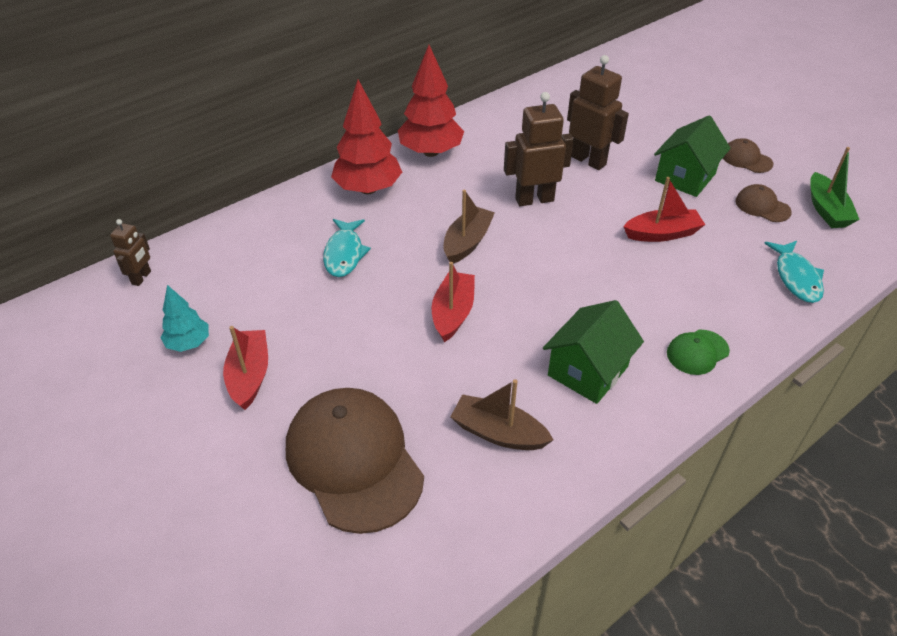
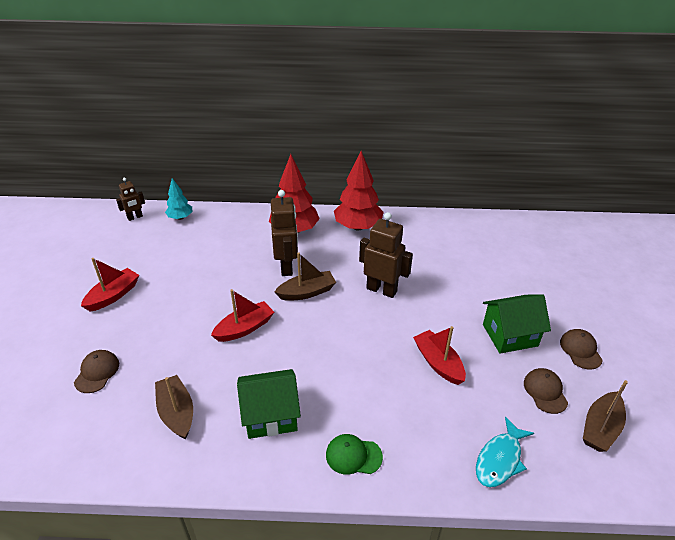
camera: 40 degrees right, 5 degrees down
turquoise tree [160,285,209,352] -> turquoise tree moved to [165,178,192,220]
brown cap [286,388,424,534] -> brown cap [74,350,119,393], size x0.45
turquoise fish [323,219,371,277] -> none
brown robot [567,55,629,170] -> brown robot moved to [271,190,298,276]
red boat [623,177,705,242] -> red boat turned 150 degrees counterclockwise [413,326,466,385]
green boat [810,147,860,228] -> brown boat [583,380,628,452]

